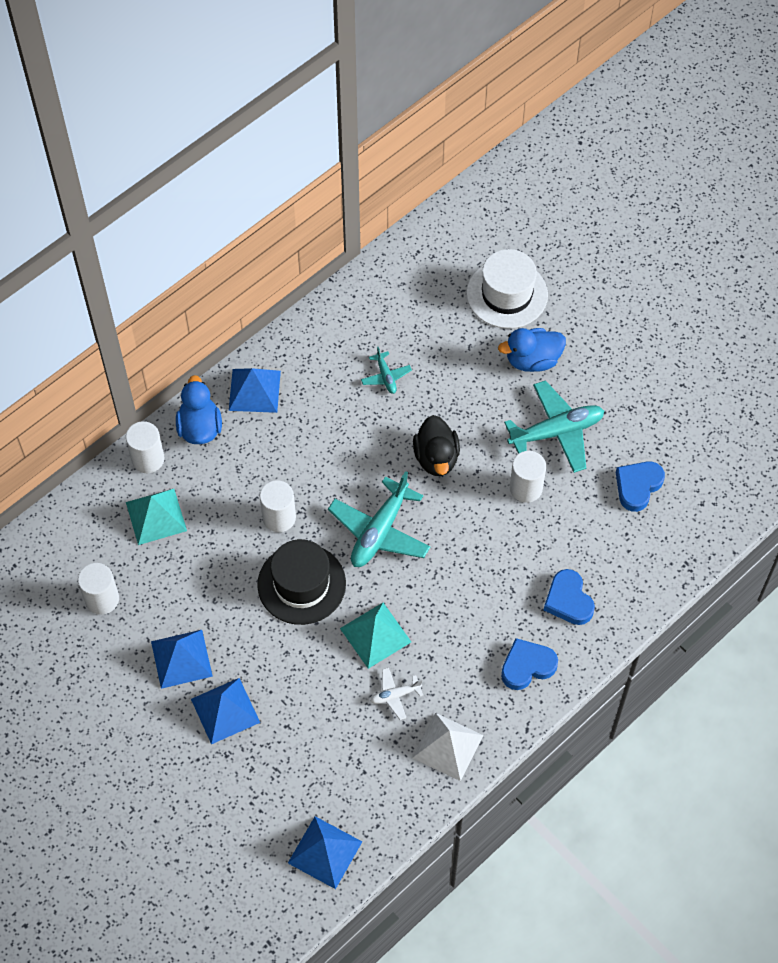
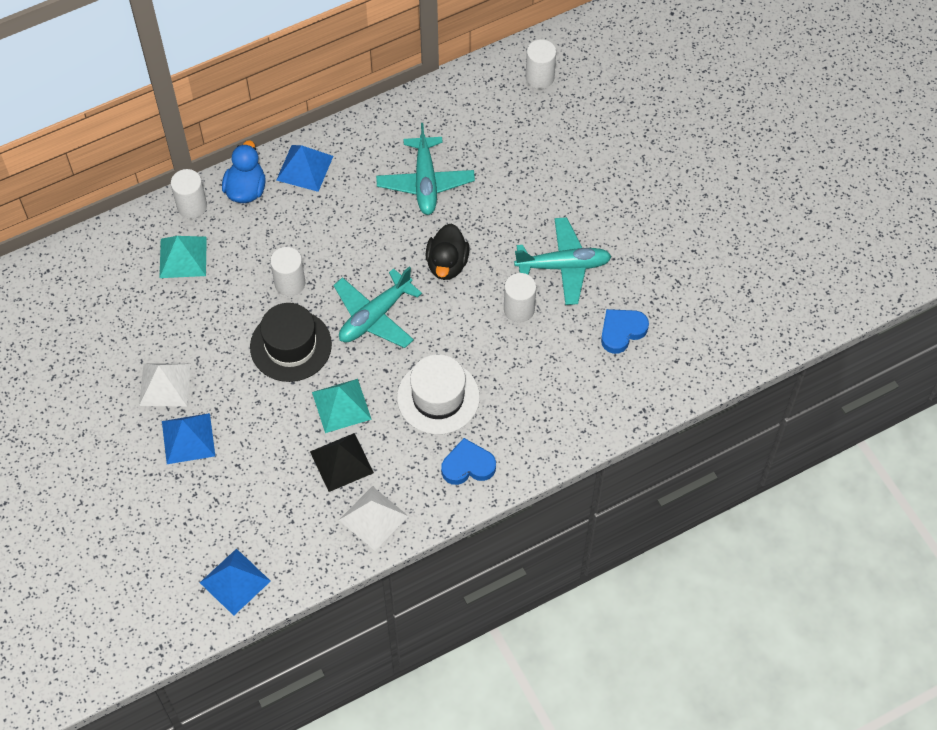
camera: 15 degrees right, 0 degrees up
white cylinder [78,563,119,615] -> white cylinder moved to [526,39,556,89]
blue pyramid [151,630,213,689] -> white pyramid [139,363,191,407]
turquoise plane [361,347,412,394] -> turquoise plane [376,123,475,215], size x2.03
white plane [370,668,423,720] -> black pyramid [310,433,374,492]
white hat [466,249,548,329] -> white hat moved to [397,354,480,435]
blue duck [498,328,566,372] -> none
blue heart [544,569,595,625] -> none

